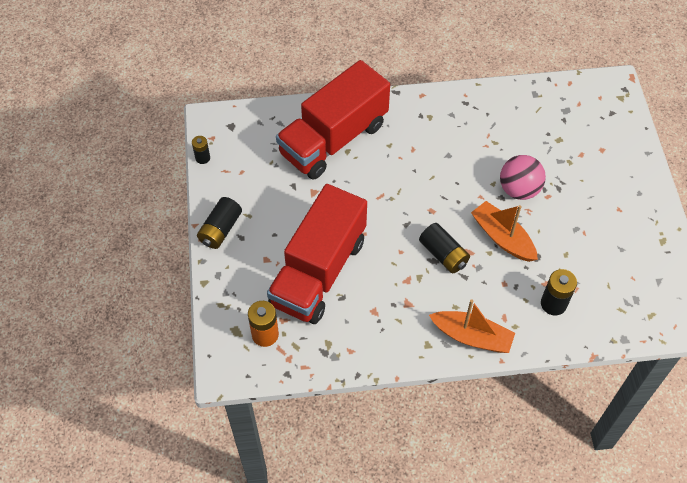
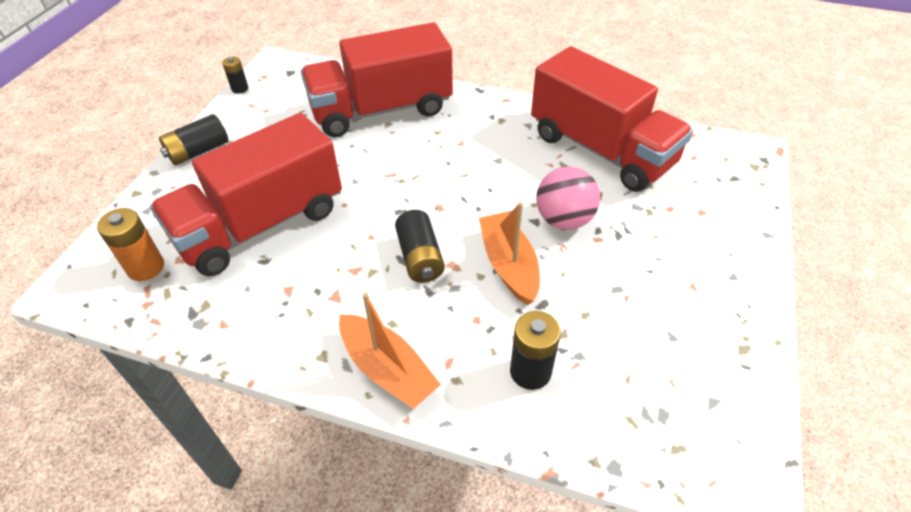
camera: 25 degrees right, 10 degrees down
none -> red truck [531,46,693,192]

